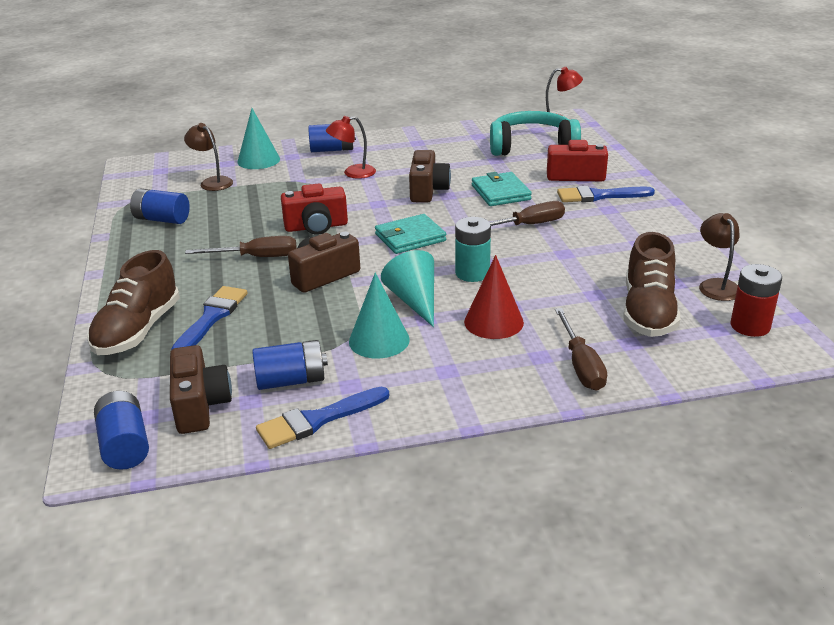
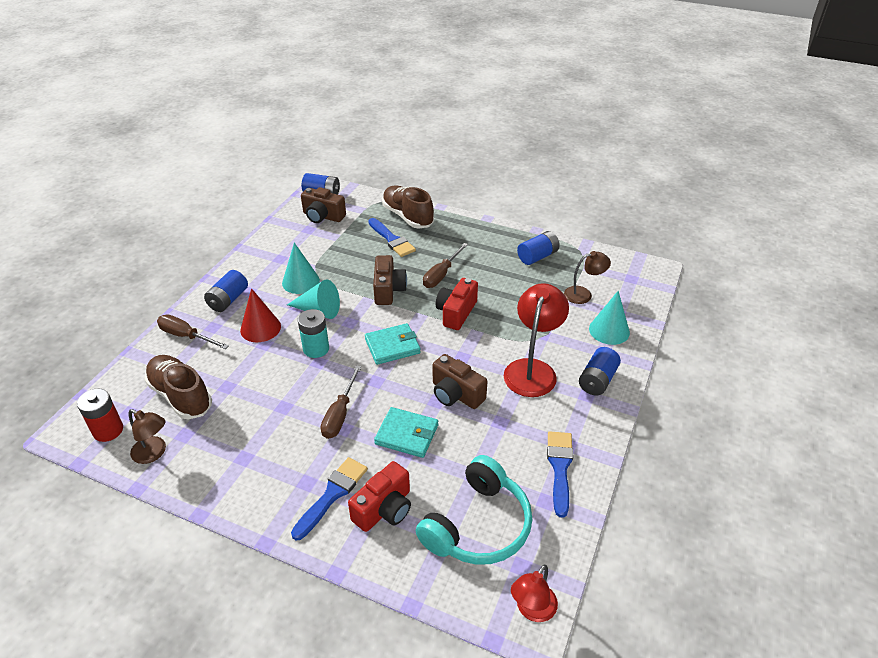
camera: 125 degrees right, 10 degrees up
blue battery [252,340,328,390] -> blue battery moved to [204,270,248,312]
blue brush [256,387,389,449] -> blue brush moved to [547,431,573,518]
red lamp [326,116,376,179] -> red lamp [504,283,569,397], size x1.70
turquoise wallet [375,214,446,254] -> turquoise wallet turned 60 degrees clockwise [365,323,420,365]

